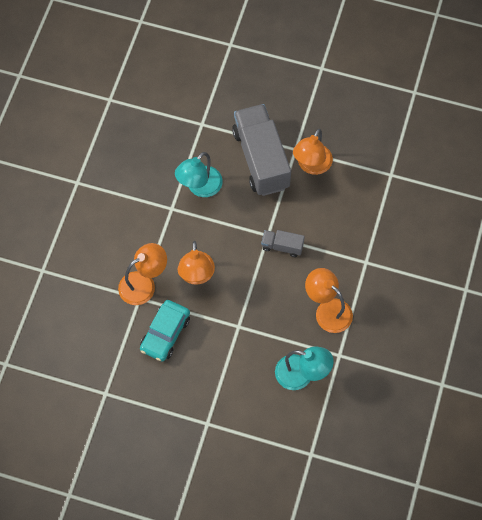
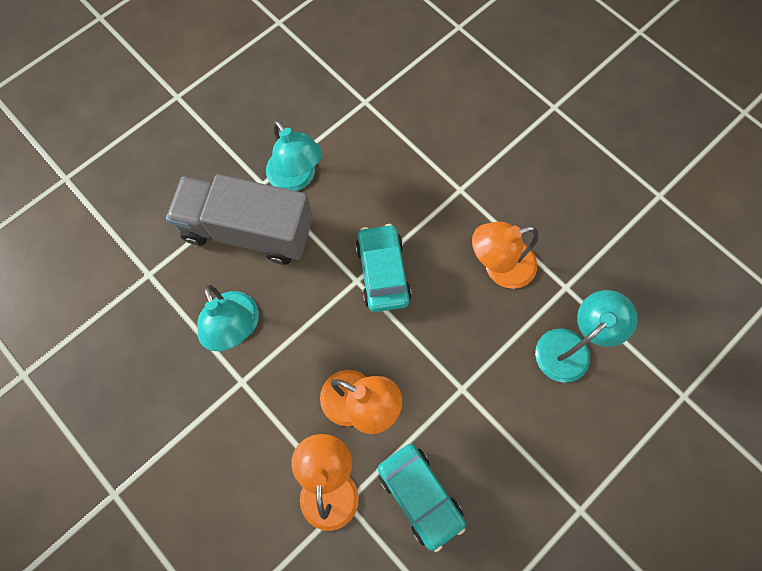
camera: 60 degrees left, 5 degrees up
grey truck [261,230,305,257] -> turquoise car [355,224,412,312]
orange lamp [293,129,333,175] -> turquoise lamp [266,120,322,191]

